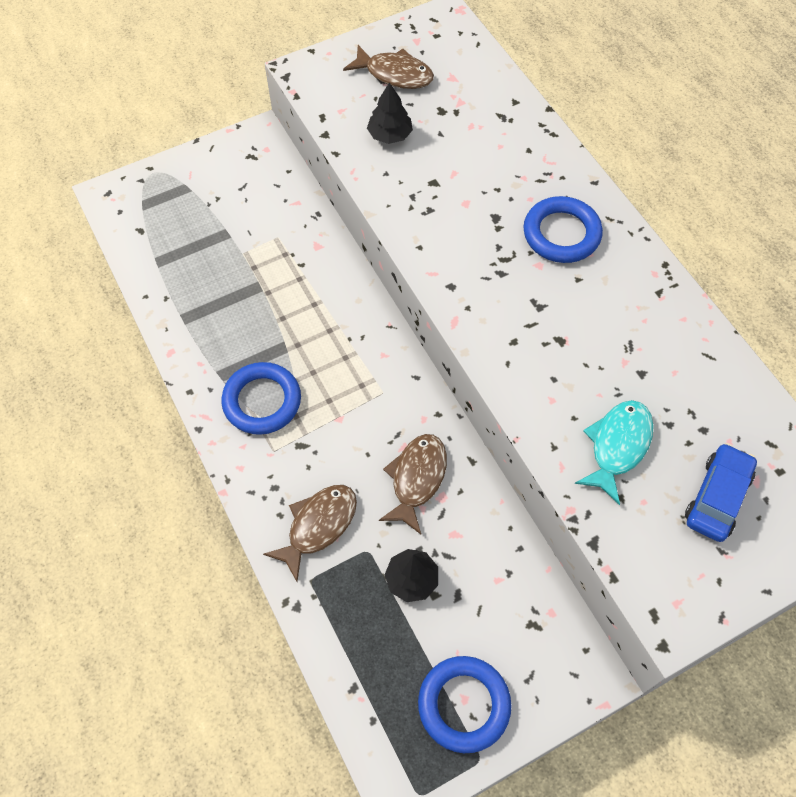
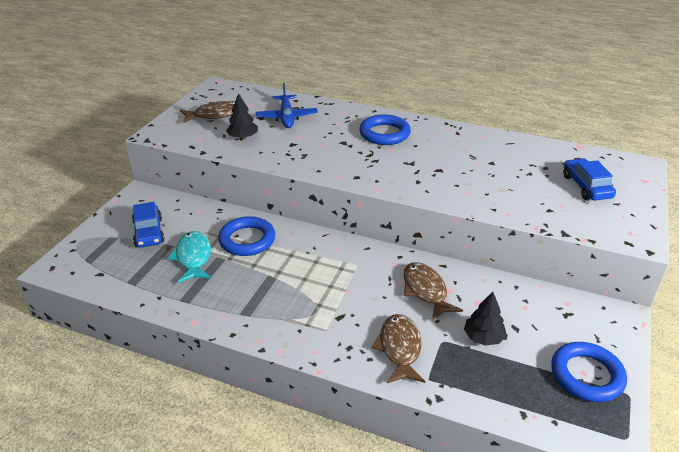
camera: 40 degrees left, 25 degrees down
blue ring [221,362,301,435] -> blue ring moved to [218,216,275,256]
turquoise fish [575,400,654,505] -> turquoise fish moved to [168,231,211,283]
none -> blue car [132,202,164,248]
none -> blue plane [256,83,318,128]

